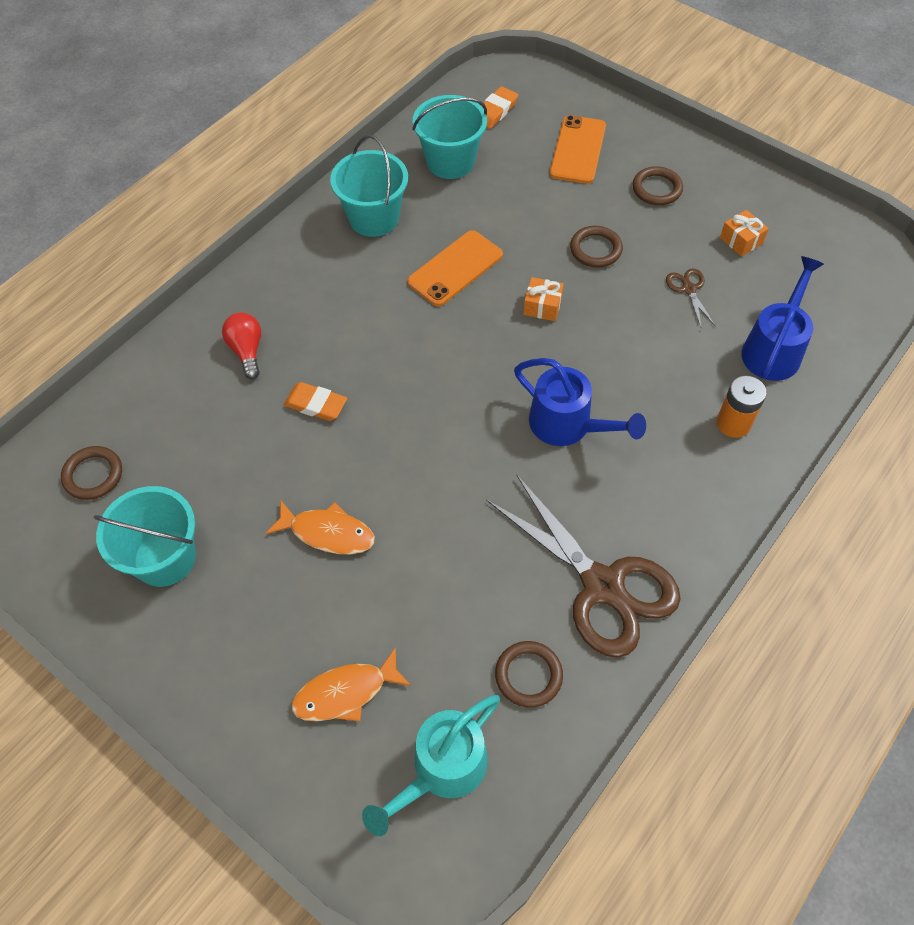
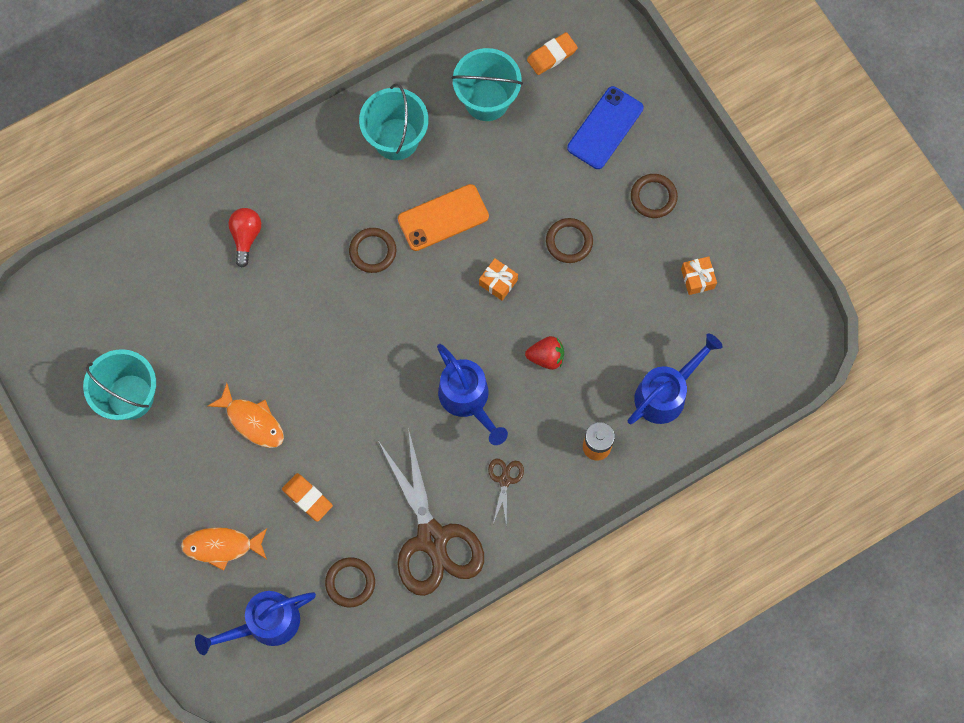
camera: 20 degrees right, 15 degrees up
brown ring [61,446,122,500] -> brown ring moved to [349,228,396,273]
orange eraser [284,382,347,421] -> orange eraser moved to [282,473,333,522]
turquoise watering can [362,695,500,836] -> blue watering can [195,591,316,655]
orange phone [550,115,606,184] -> blue phone [567,86,643,169]
brown scissors [666,268,715,327] -> brown scissors moved to [488,458,524,527]
none -> red strawberry [525,336,564,370]

